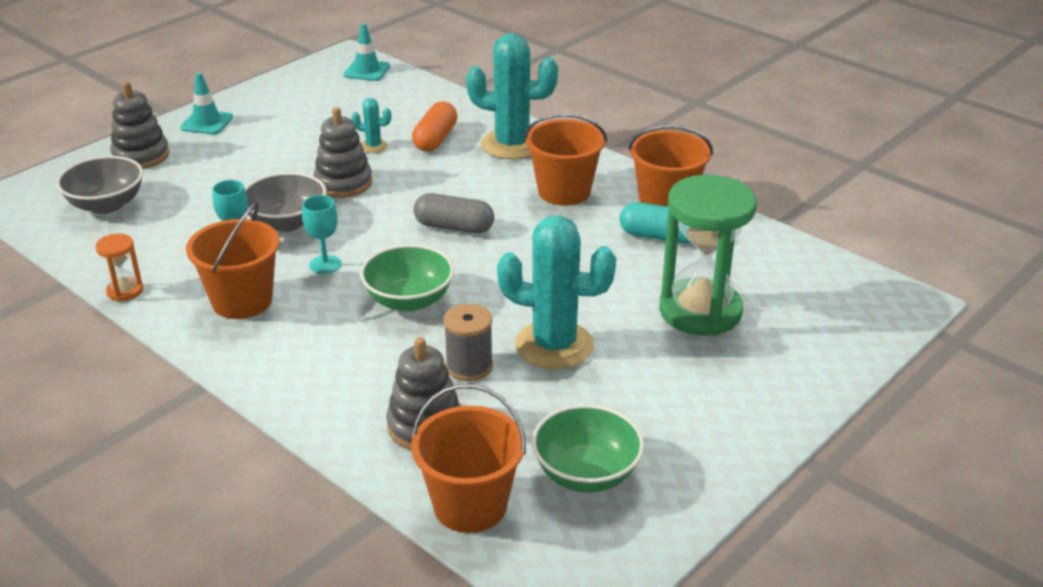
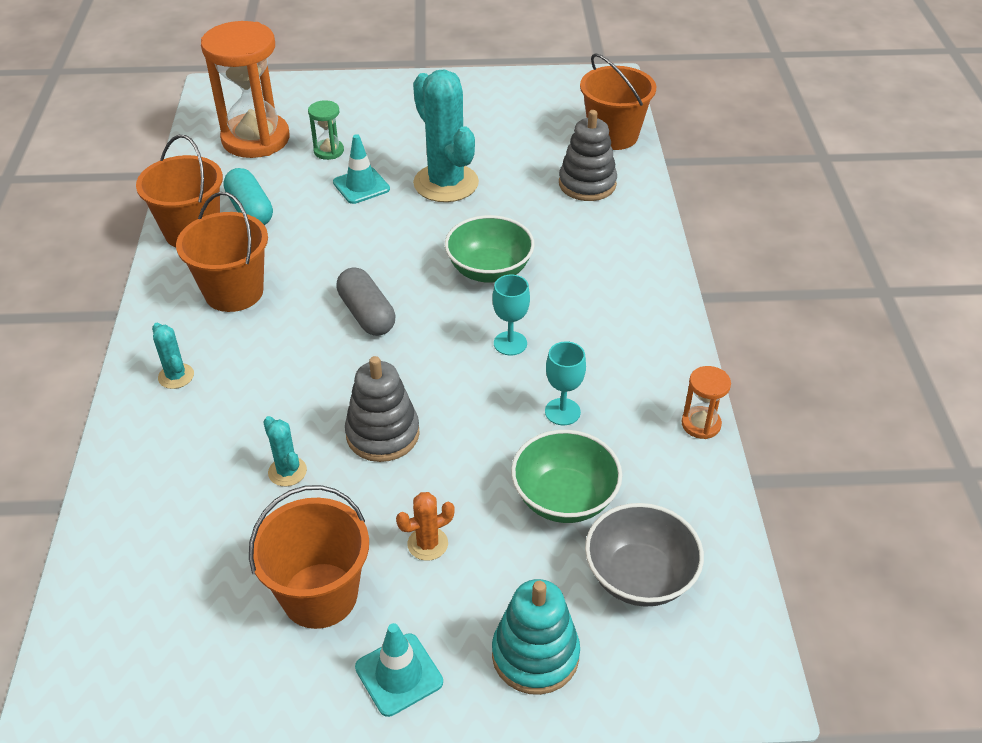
camera: 135 degrees left, 10 degrees up
grey stacking toy [110,82,169,169] -> turquoise stacking toy [492,579,580,695]
orange bucket [186,202,280,319] -> orange bucket moved to [249,485,369,629]
grey bowl [245,172,327,232] -> none
turquoise traffic cone [343,23,390,81] -> turquoise traffic cone moved to [333,134,390,204]
orange capsule [412,102,457,151] -> none
grey spool [444,304,493,381] -> none
turquoise cactus [466,33,558,159] -> turquoise cactus [152,323,194,389], size x0.45
green bowl [532,404,644,492] -> green bowl moved to [511,430,622,523]
green hourglass [659,175,757,336] -> green hourglass [308,100,344,160], size x0.44
none -> orange hourglass [201,21,290,158]
none -> orange cactus [396,492,455,561]

